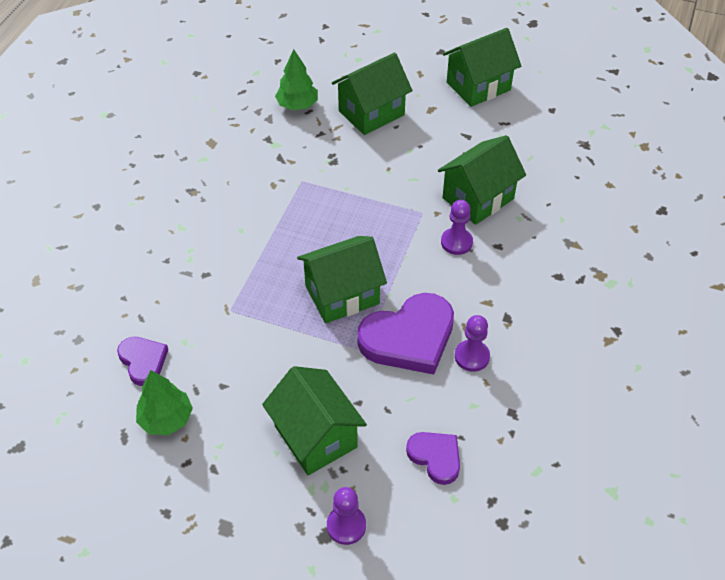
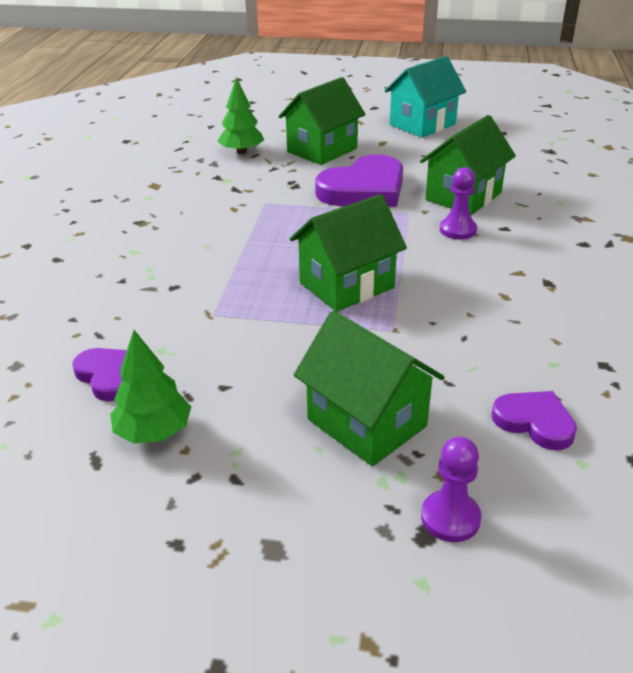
camera: 10 degrees left, 15 degrees down
purple heart [357,293,454,374] -> purple heart moved to [315,154,403,207]
green house [443,28,521,107] -> turquoise house [384,56,466,138]
purple pawn [455,315,490,372] -> none

